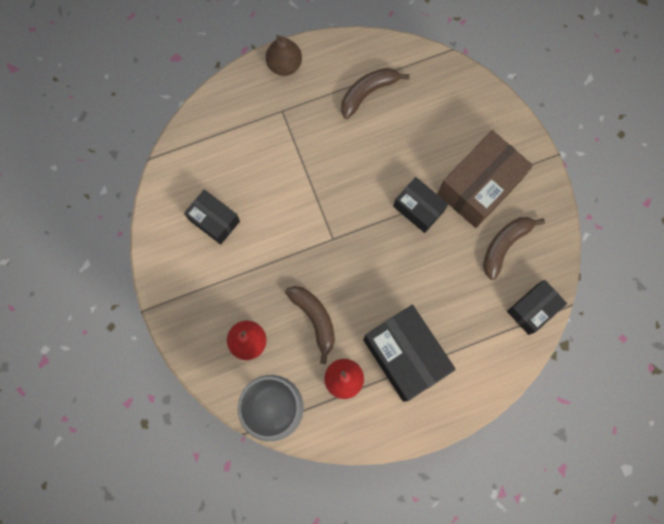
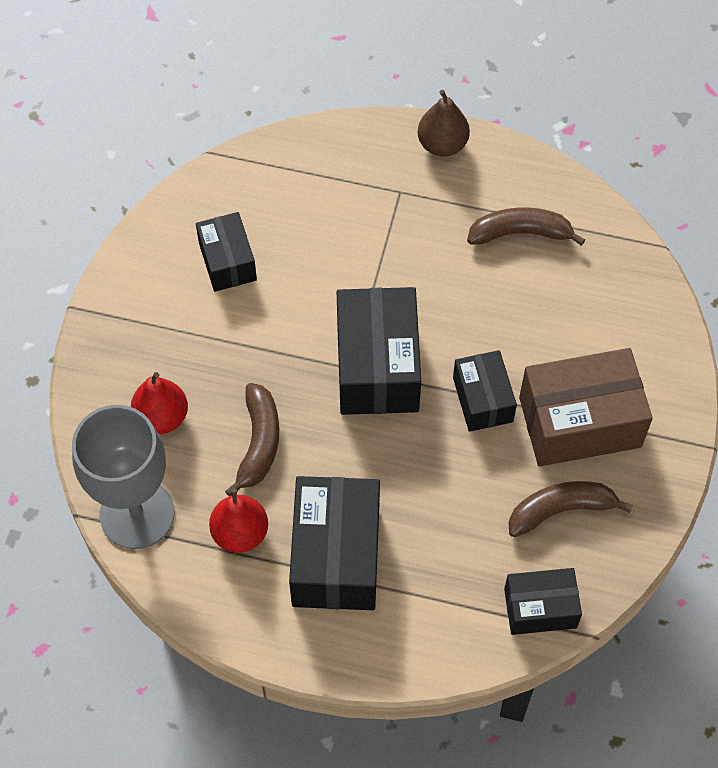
camera: 35 degrees right, 15 degrees down
none -> black box [337,287,421,415]

